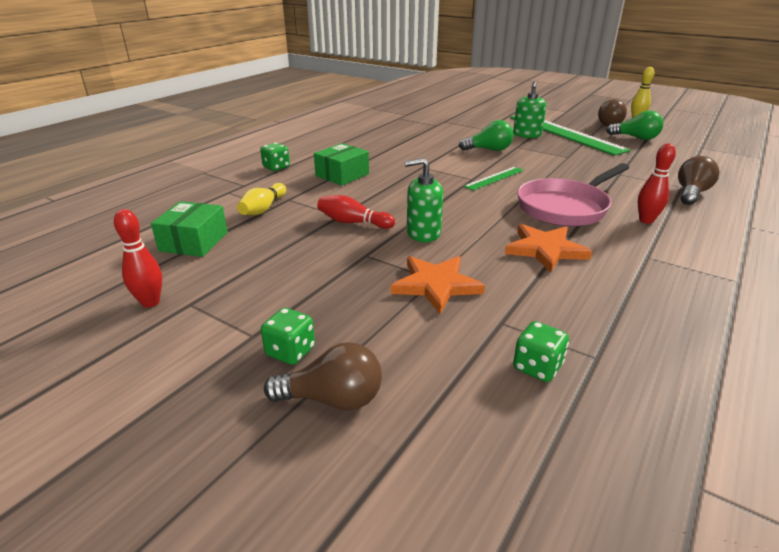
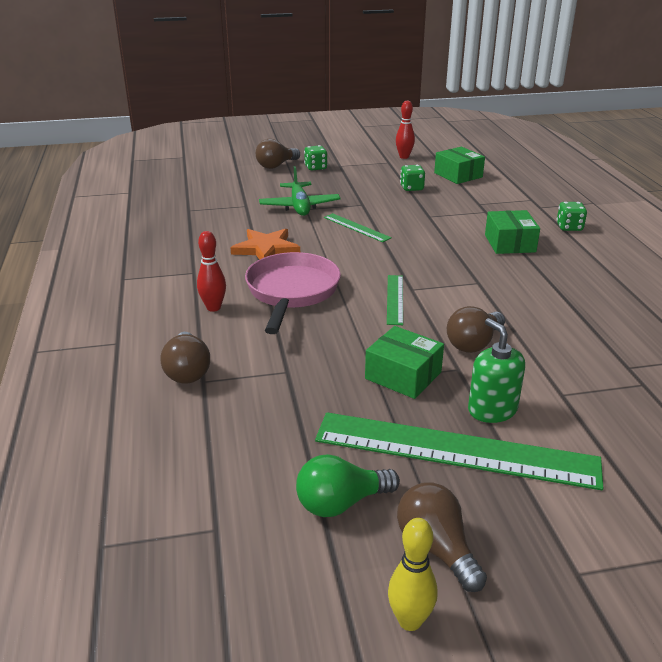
camera: 135 degrees right, 0 degrees up
yellow bowling pin [237,183,286,215] -> none
red bowling pin [317,195,395,229] -> none
orange star [391,256,485,314] -> green plane [259,166,341,216]
green soap dispenser [405,158,443,242] -> green ruler [324,213,392,242]
green light bulb [459,120,514,151] -> brown light bulb [447,306,505,353]
green dice [513,321,569,382] -> green dice moved to [400,165,425,191]
none -> green box [365,326,444,399]

